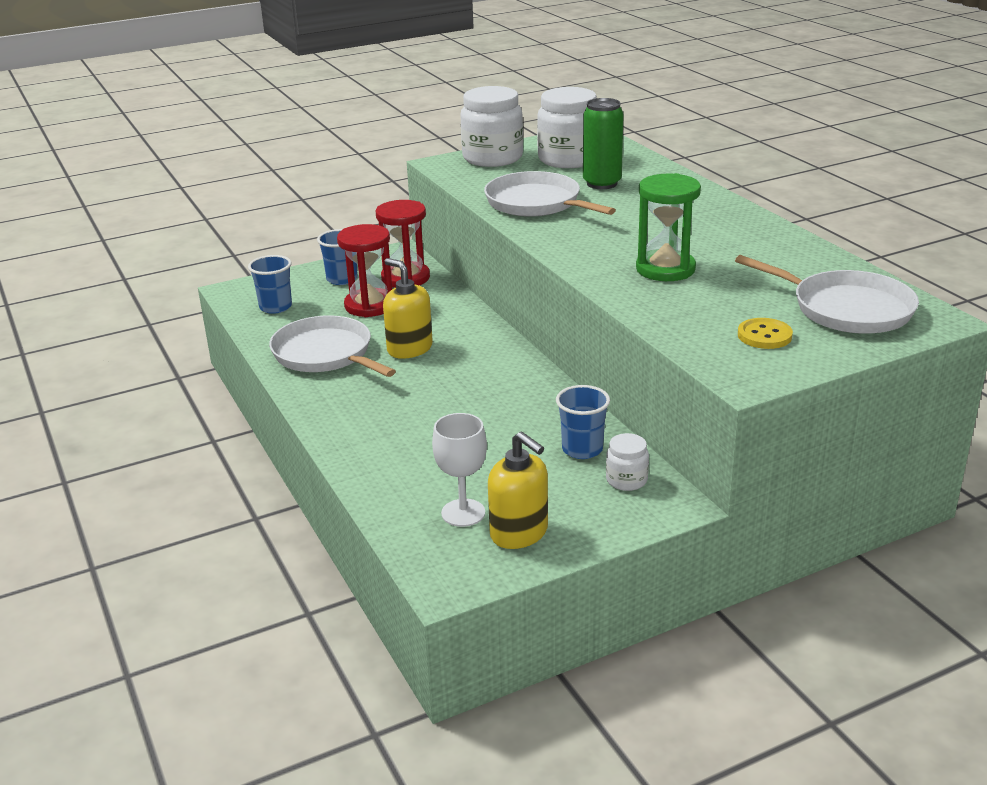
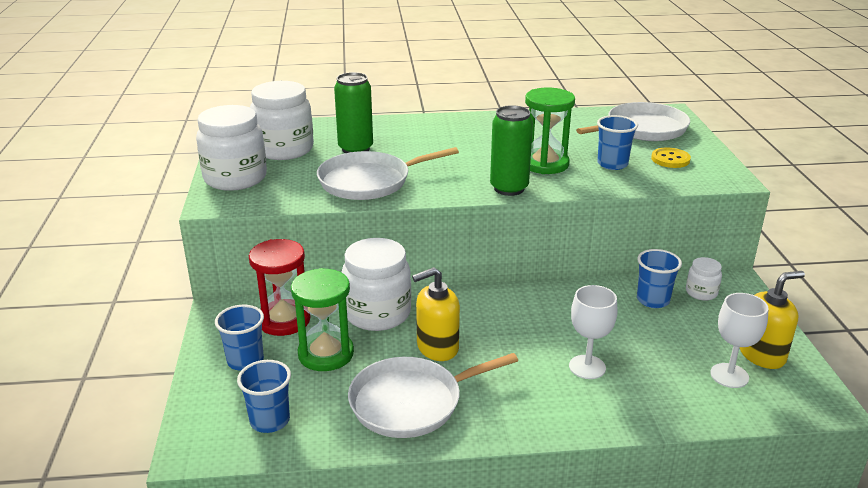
camera: 70 degrees left, 0 degrees up
red hourglass [337,224,392,317] -> green hourglass [291,268,354,371]
none -> white jar [341,238,411,331]
none -> green can [490,105,533,196]
none -> white goblet [569,285,618,379]
none -> blue cup [597,115,638,170]

